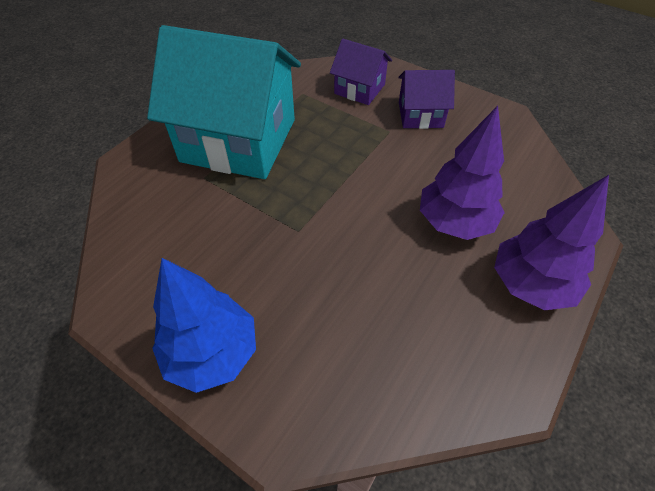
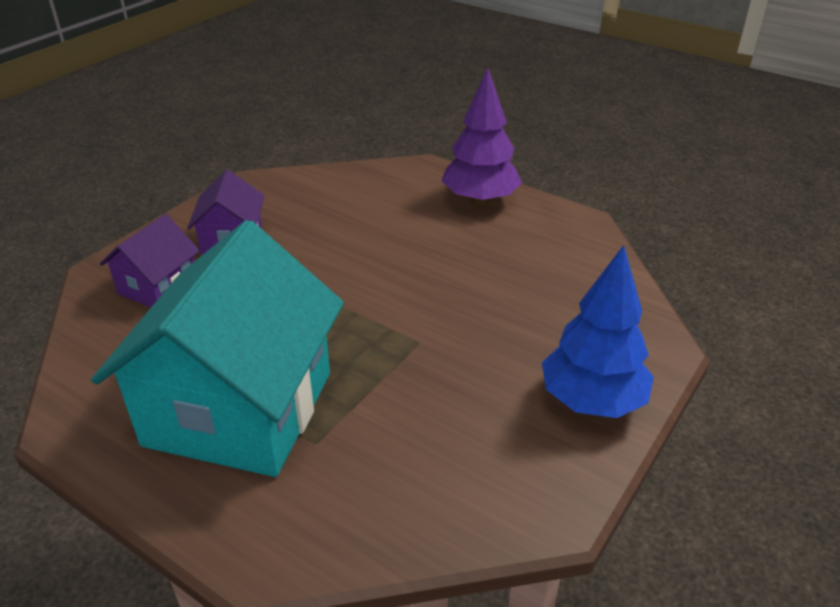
camera: 90 degrees left, 15 degrees down
purple tree [420,106,505,240] -> none

